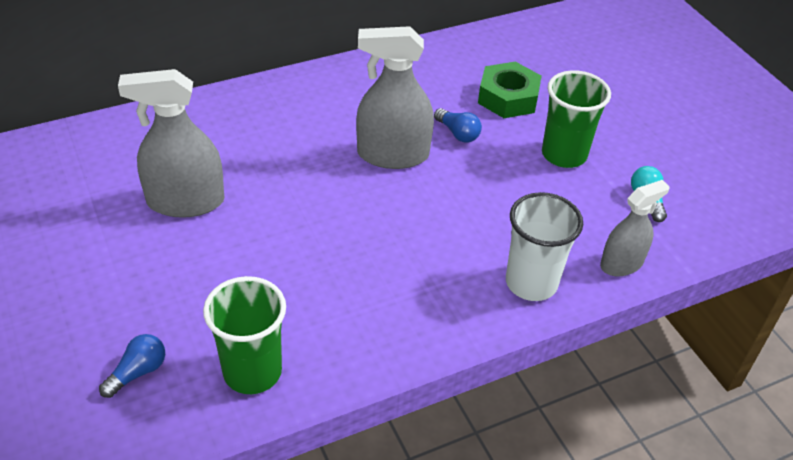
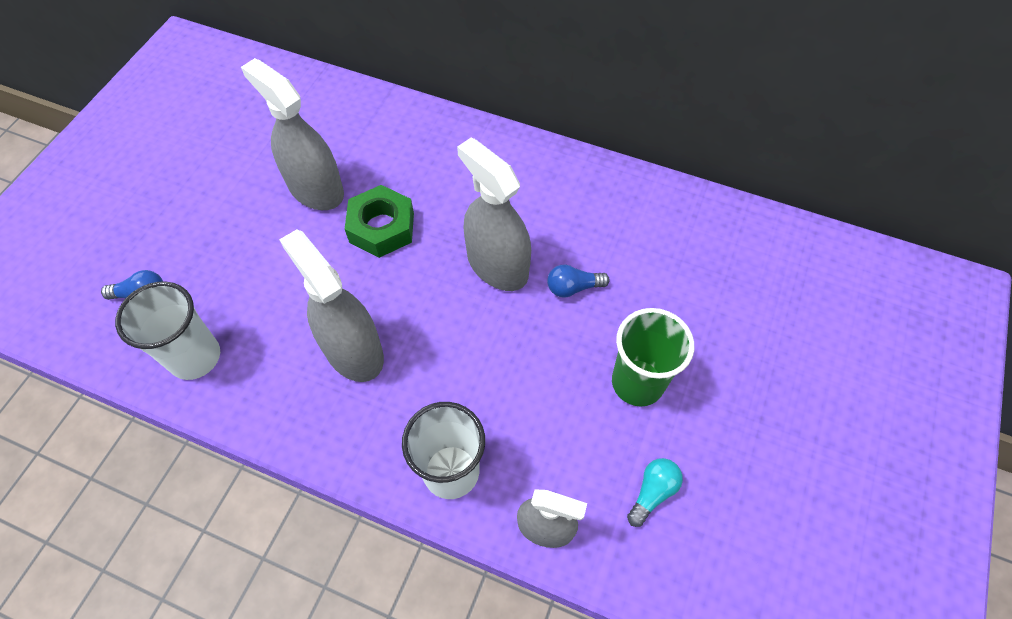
camera: 50 degrees right, 15 degrees up
green cup [203,276,286,394] -> white cup [115,281,220,380]
blue light bulb [434,108,482,143] -> blue light bulb turned 75 degrees clockwise [547,265,610,297]
green nut [478,62,542,118] -> green nut moved to [345,185,414,258]
none -> grey spray bottle [279,230,384,382]

